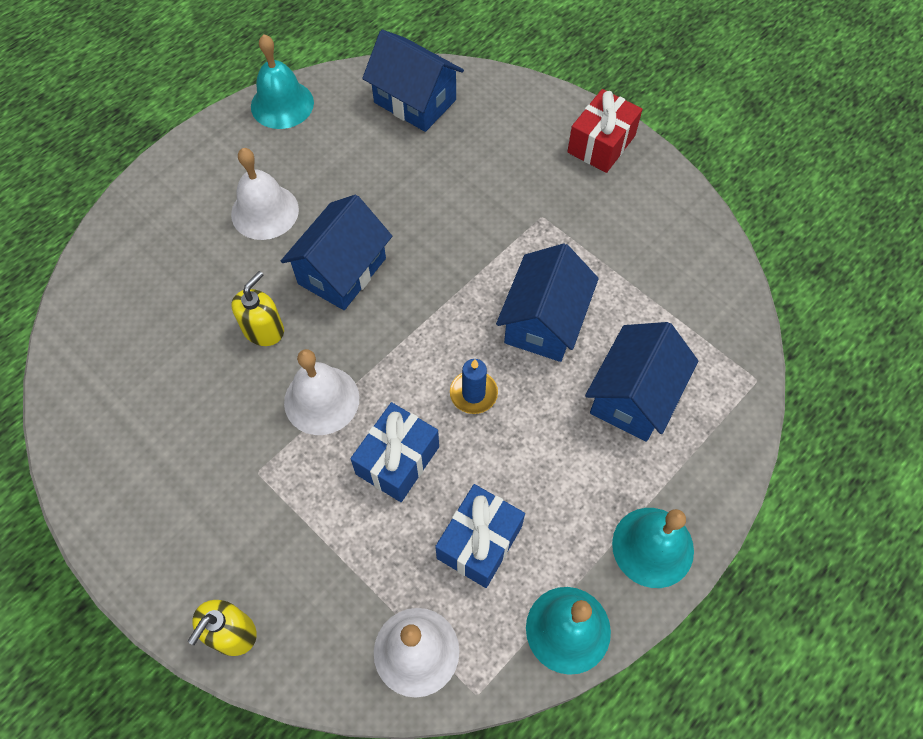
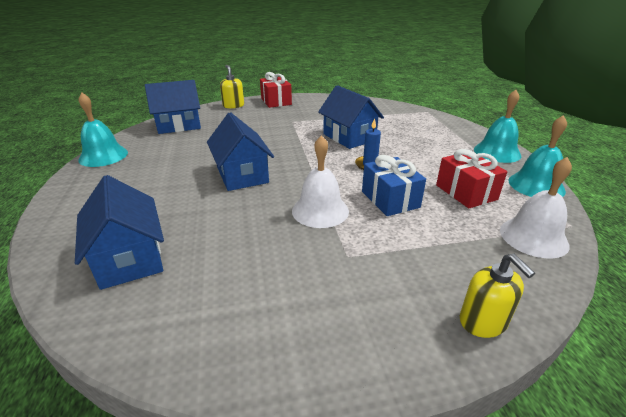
camera: 55 degrees left, 30 degrees down
white bell [231,148,299,240] -> none
yellow soap dispenser [232,271,284,346] -> yellow soap dispenser moved to [220,65,244,109]
blue gift [435,484,525,588] -> red gift [436,149,507,208]
blue house [585,322,698,442] -> blue house moved to [75,175,164,290]

